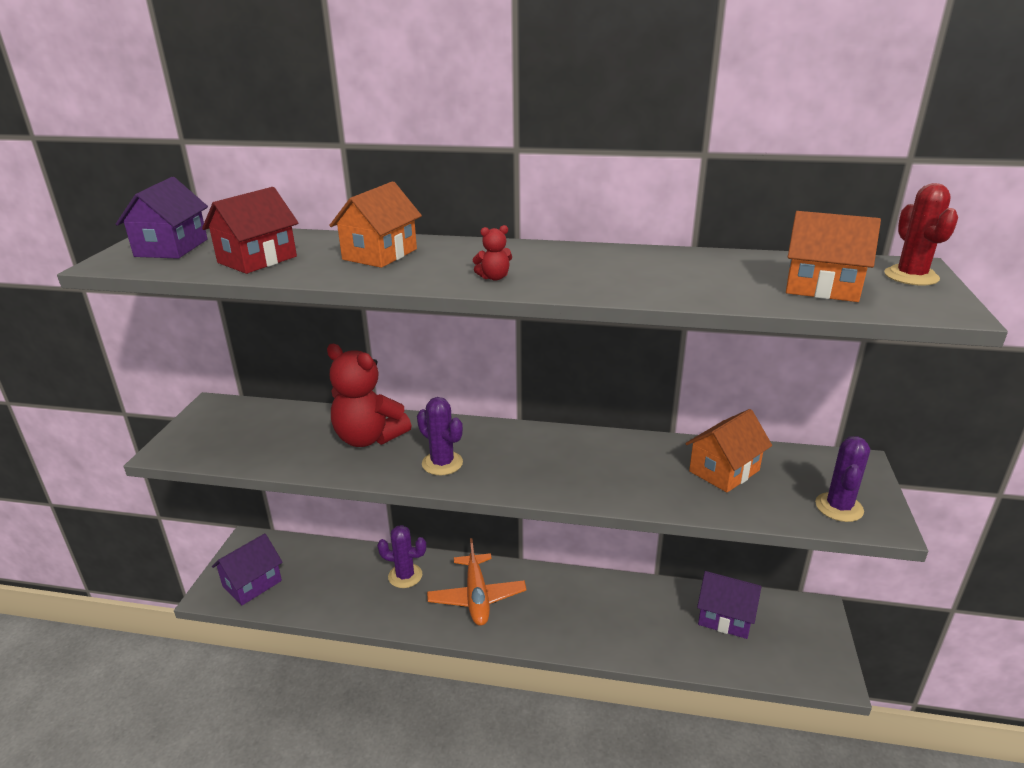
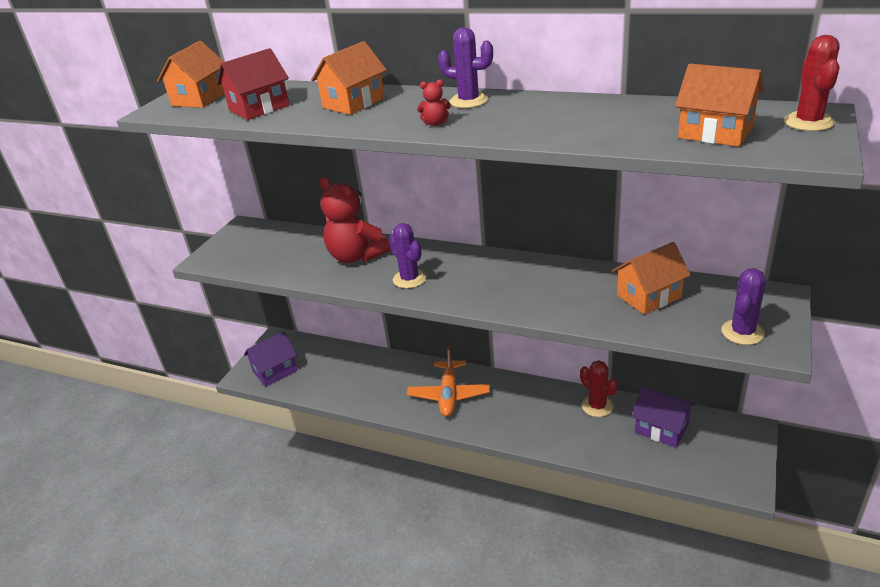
camera: 15 degrees right, 5 degrees up
purple house [116,177,208,259] -> orange house [157,41,224,108]
purple cactus [377,525,426,588] -> purple cactus moved to [438,27,493,108]
none -> red cactus [580,360,618,417]

